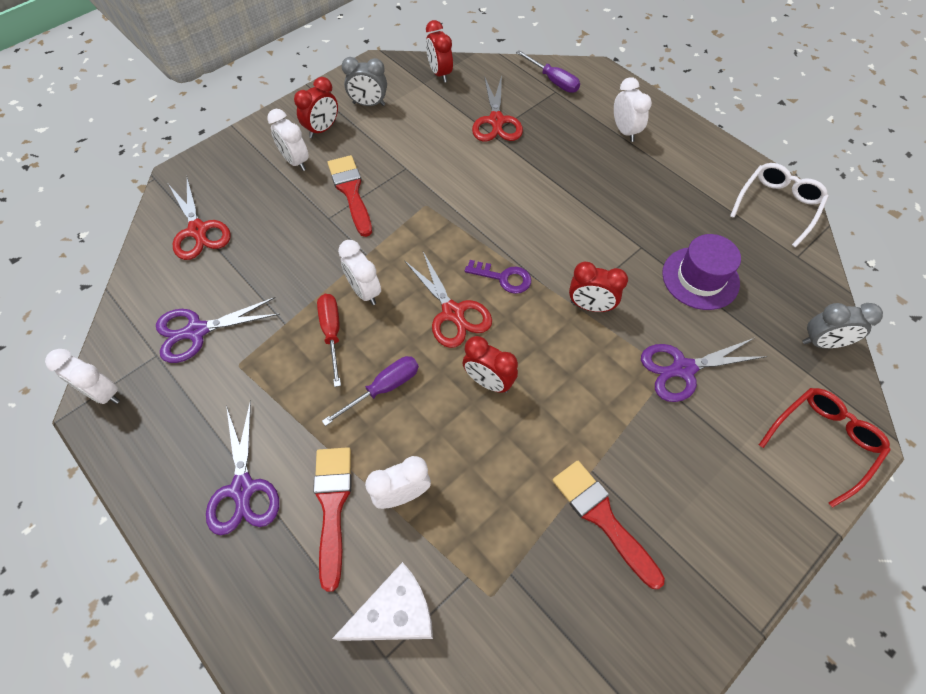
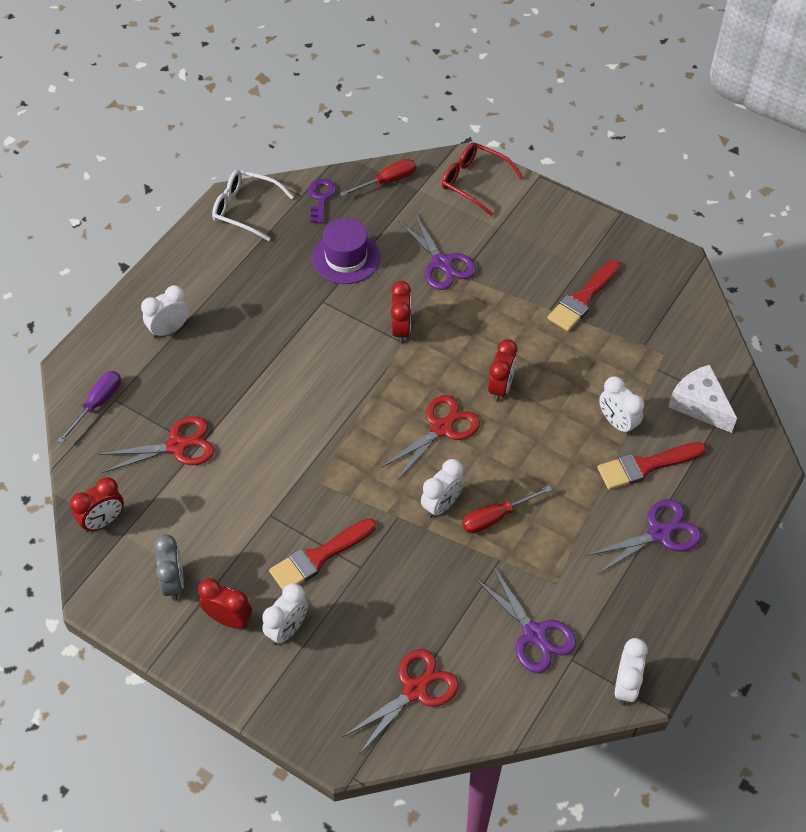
camera: 105 degrees left, 5 degrees down
purple screwdriver [322,356,419,426] -> none
purple key [465,260,531,294] -> purple key moved to [308,179,336,223]
grey clock [802,303,883,348] -> red screwdriver [340,159,416,197]

